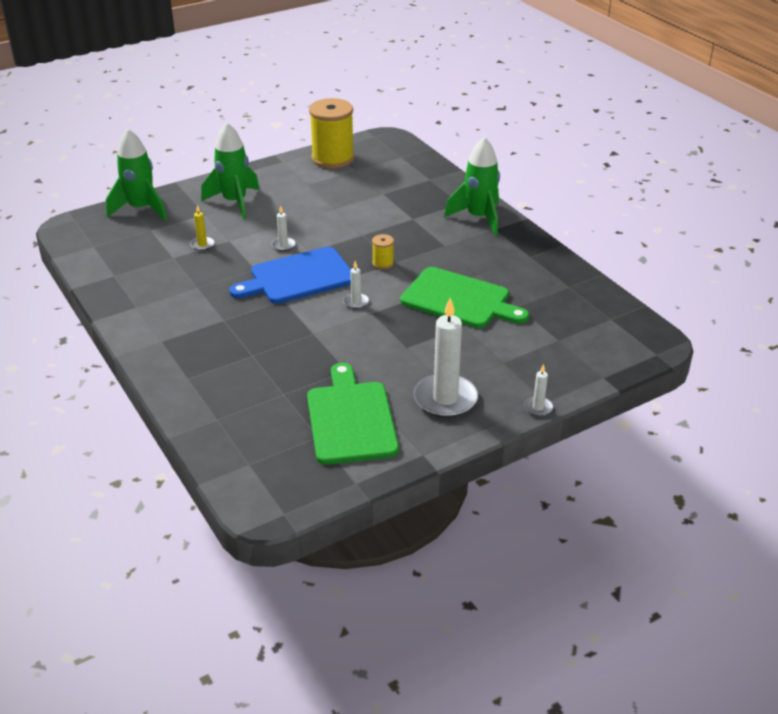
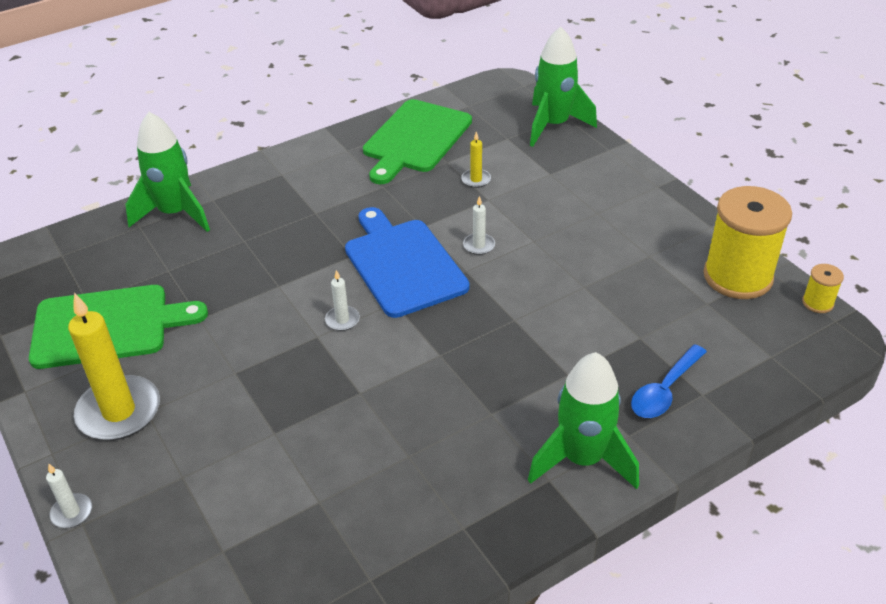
camera: 90 degrees right, 5 degrees up
green rocket [201,122,259,219] -> green rocket moved to [125,112,210,232]
yellow spool [372,234,394,270] -> yellow spool moved to [802,264,844,313]
green cutting board [400,267,529,328] -> green cutting board moved to [363,99,472,184]
white candle [414,298,478,418] -> yellow candle [68,292,160,440]
none -> blue spoon [631,344,707,418]

